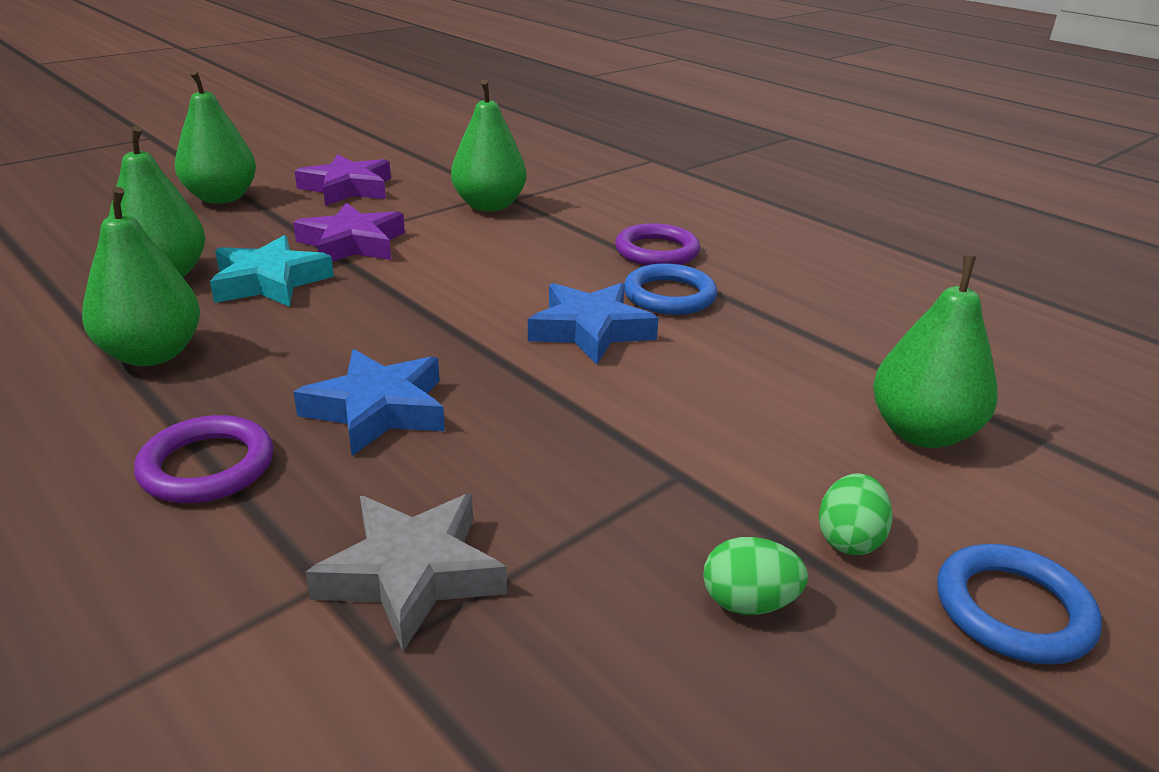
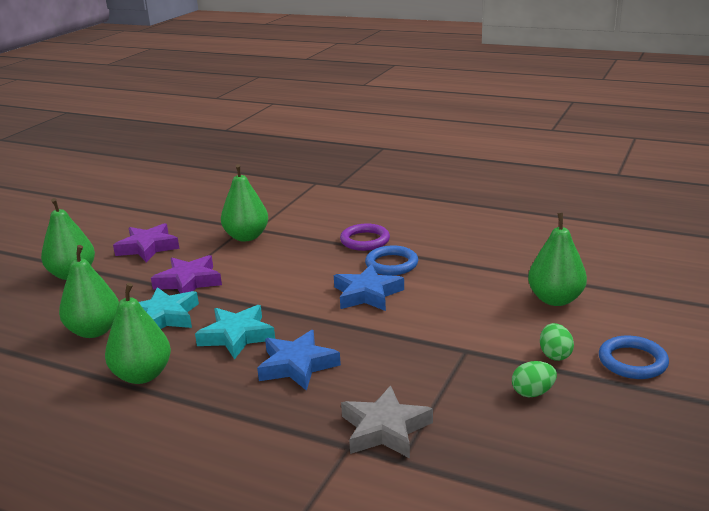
camera: 20 degrees left, 5 degrees down
purple ring [134,415,273,503] -> none
none -> turquoise star [195,305,275,359]

